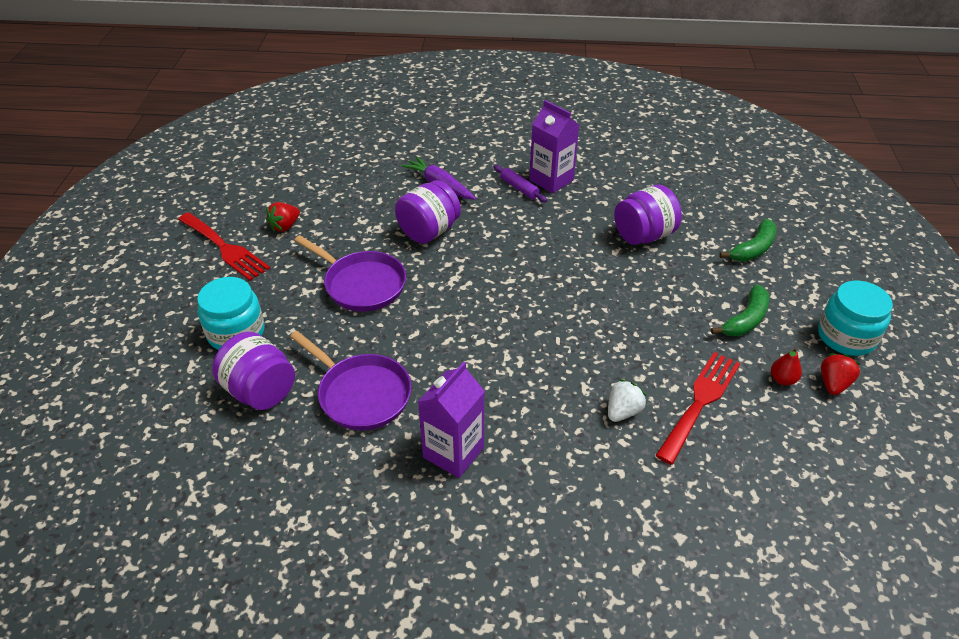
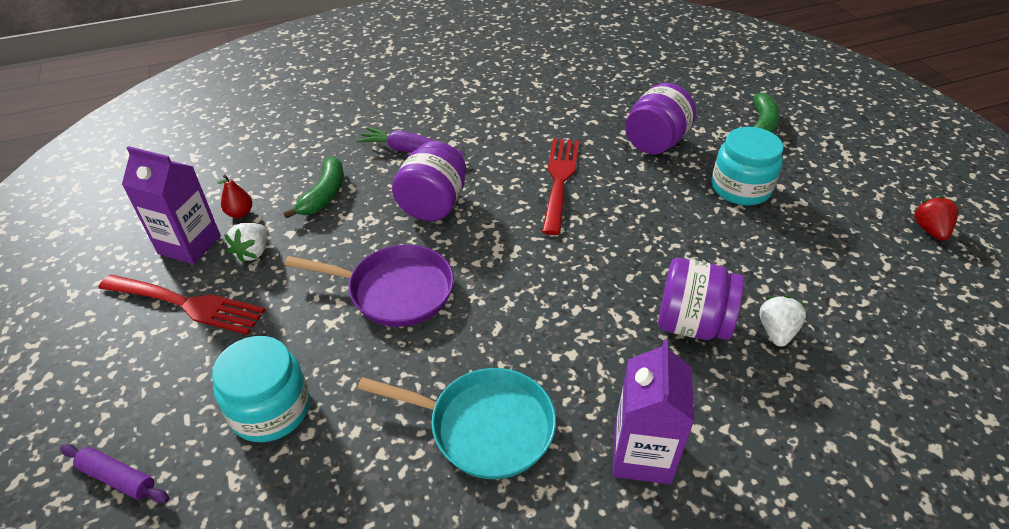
camera: 25 degrees left, 0 degrees up
purple jar [212,332,295,410] -> purple jar moved to [658,258,744,340]
red strawberry [266,202,300,232] -> white strawberry [224,223,267,263]
purple pan [290,331,411,430] -> turquoise pan [357,368,556,479]
purple rolling pin [494,165,547,202] -> purple rolling pin moved to [60,444,169,503]
purple carton [529,100,579,193] -> purple carton moved to [122,146,221,264]
red fork [655,352,740,464] -> red fork moved to [542,138,579,235]
green banana [711,284,769,336] -> green banana moved to [283,156,344,219]
red pear [771,347,802,385] -> red pear moved to [217,175,252,218]
turquoise jar [818,281,893,356] -> turquoise jar moved to [711,127,783,205]

